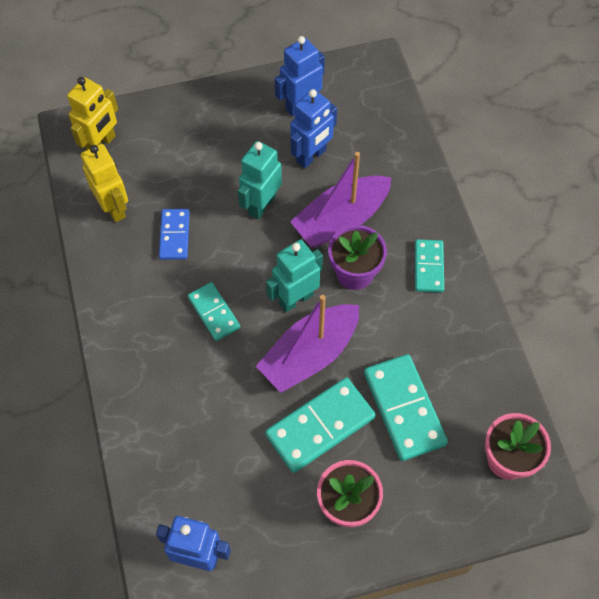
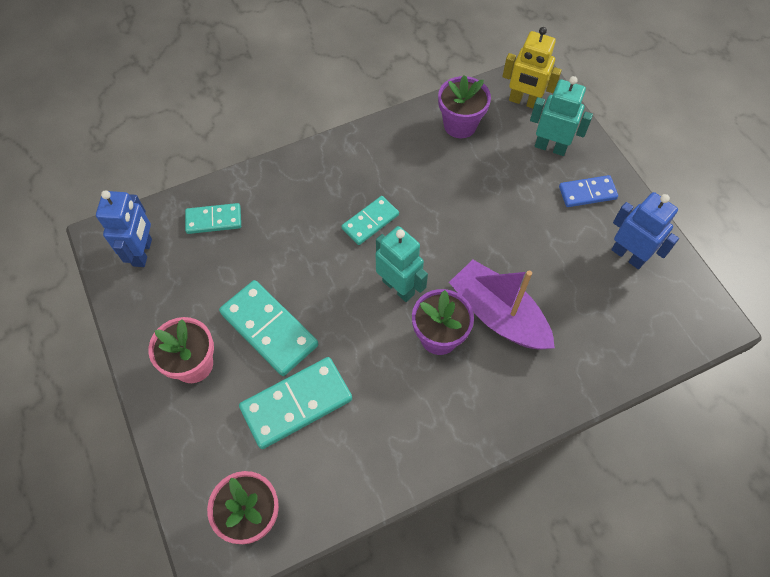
camera: 80 degrees right, 0 degrees up
yellow robot [81,144,128,222] -> purple flower pot [438,75,491,138]
blue domino [159,209,190,260] -> blue domino moved to [559,175,618,207]
turquoise robot [238,141,282,220] -> turquoise robot moved to [530,76,593,156]
purple boat [256,295,359,393] -> none
blue robot [290,89,337,168] -> none
turquoise domino [415,239,444,293] -> turquoise domino moved to [185,203,241,234]

